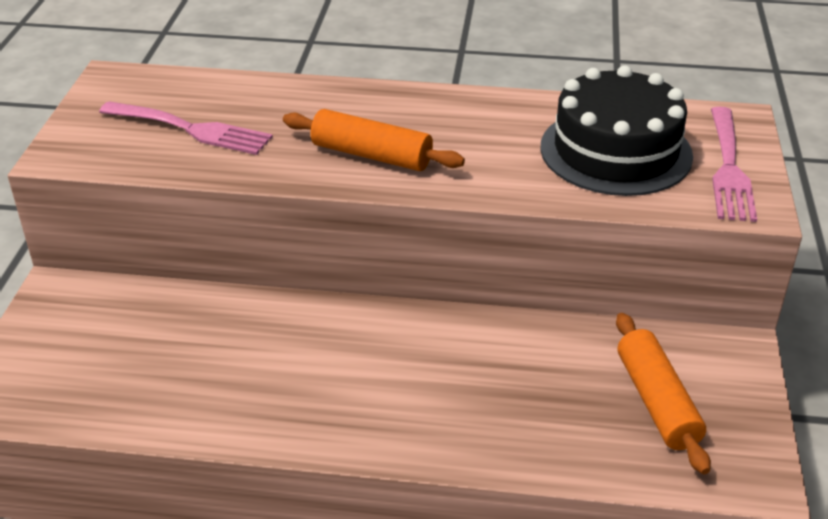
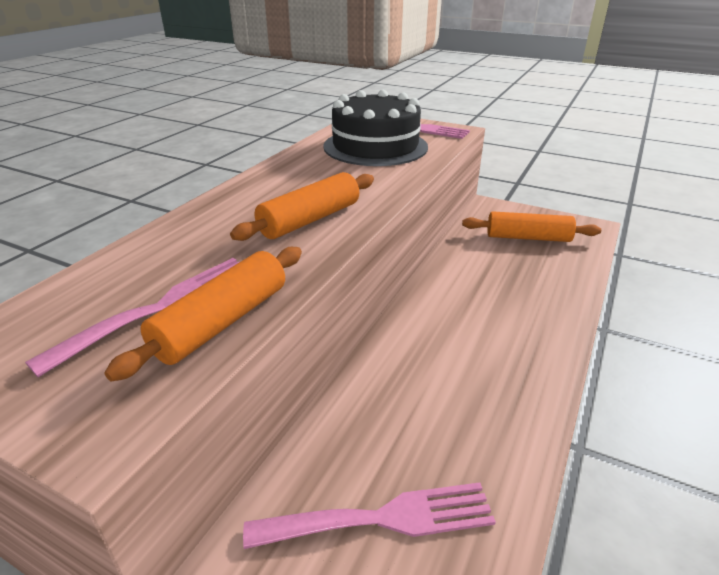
camera: 70 degrees left, 5 degrees down
none -> orange rolling pin [104,247,302,382]
none -> pink fork [243,482,496,549]

